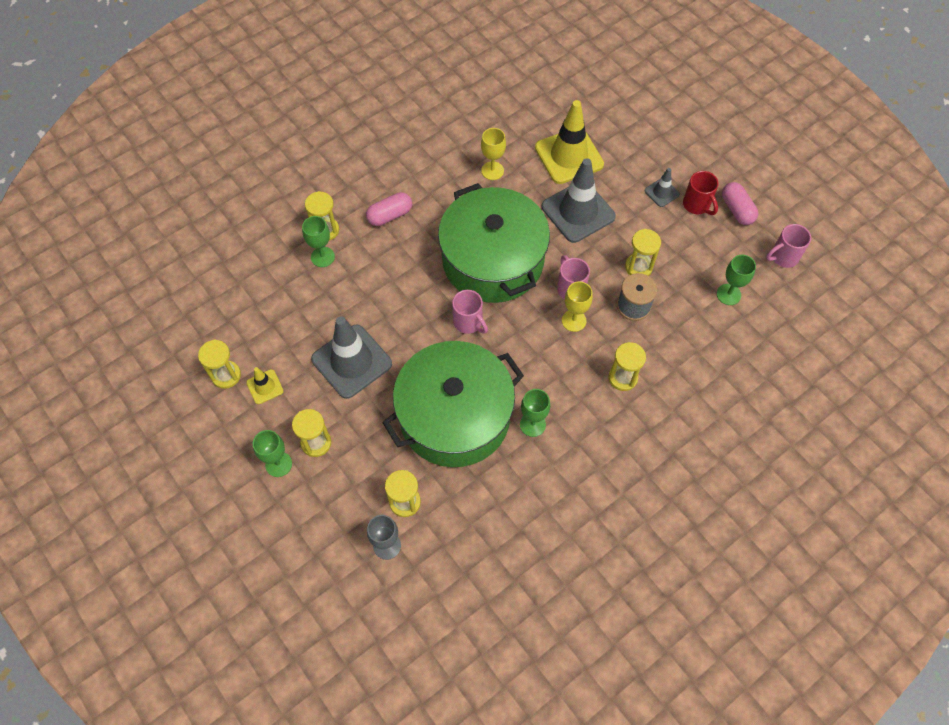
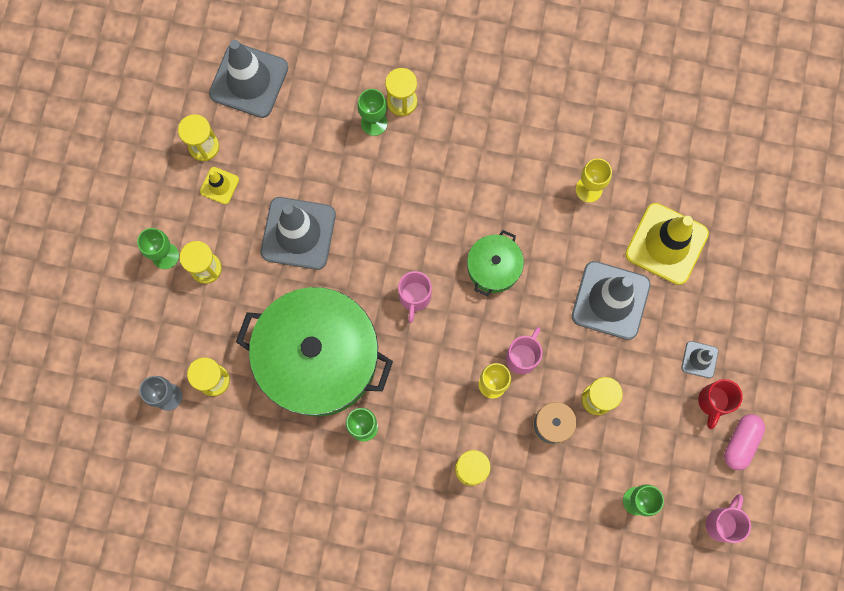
camera: 50 degrees right, 15 degrees up
pink capsule [366,192,412,226] -> none
green pot [438,183,550,303] -> green pot [467,230,524,296], size x0.46
pink mug [766,224,811,268] -> pink mug turned 90 degrees clockwise [706,494,751,543]
none -> grey traffic cone [209,40,288,118]

